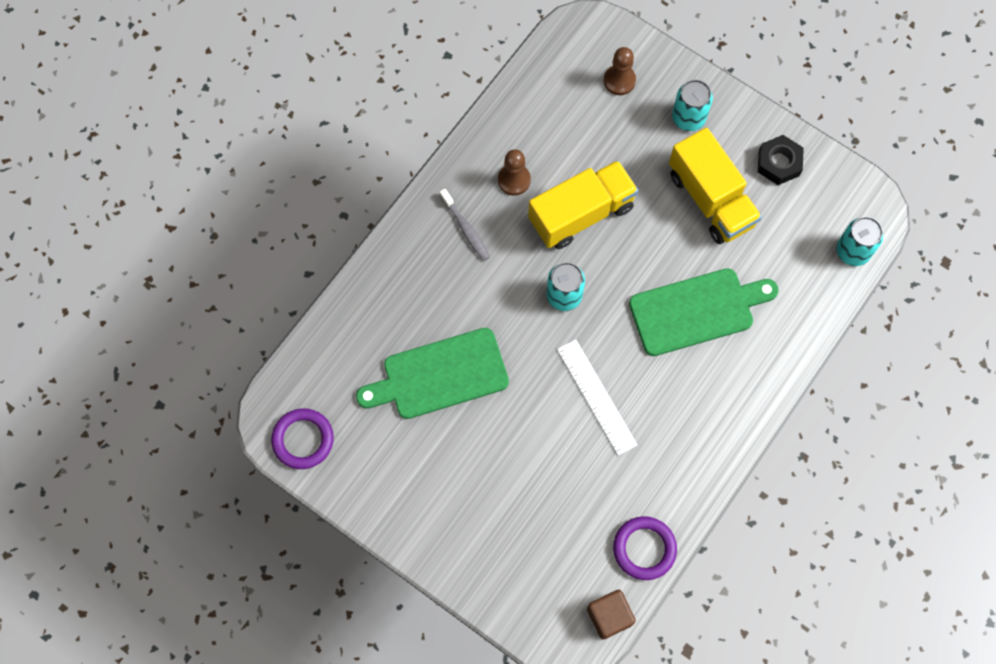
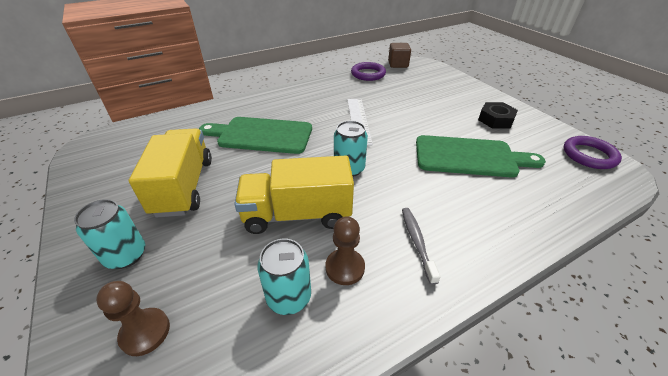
camera: 155 degrees left, 30 degrees down
black nut [758,135,804,185] -> black nut moved to [478,102,518,129]
turquoise can [837,217,883,266] -> turquoise can moved to [257,238,311,315]

